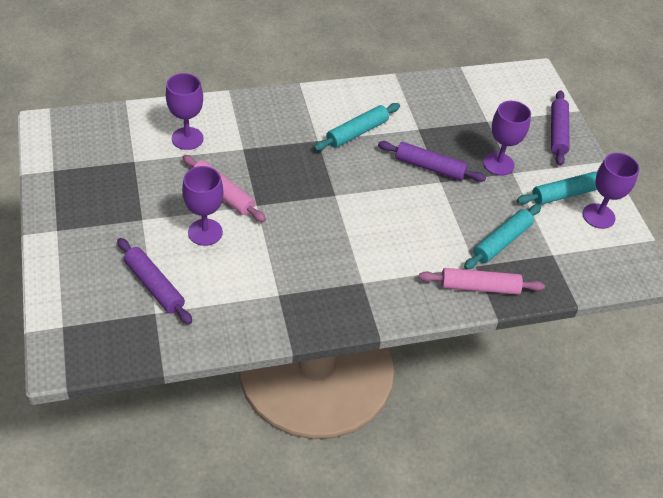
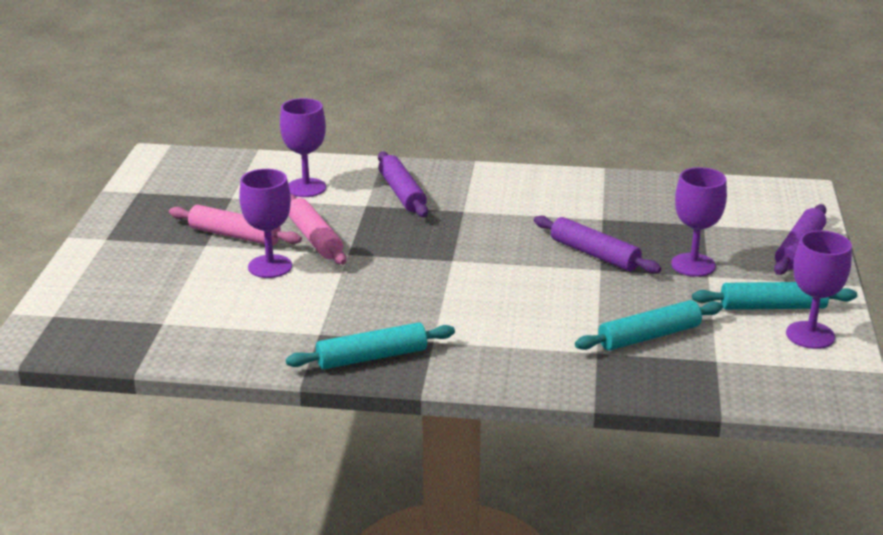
camera: 25 degrees right, 20 degrees down
purple rolling pin [117,238,192,324] -> purple rolling pin moved to [378,151,428,217]
turquoise rolling pin [314,103,400,151] -> turquoise rolling pin moved to [286,322,455,369]
pink rolling pin [419,268,545,295] -> pink rolling pin moved to [169,205,302,246]

